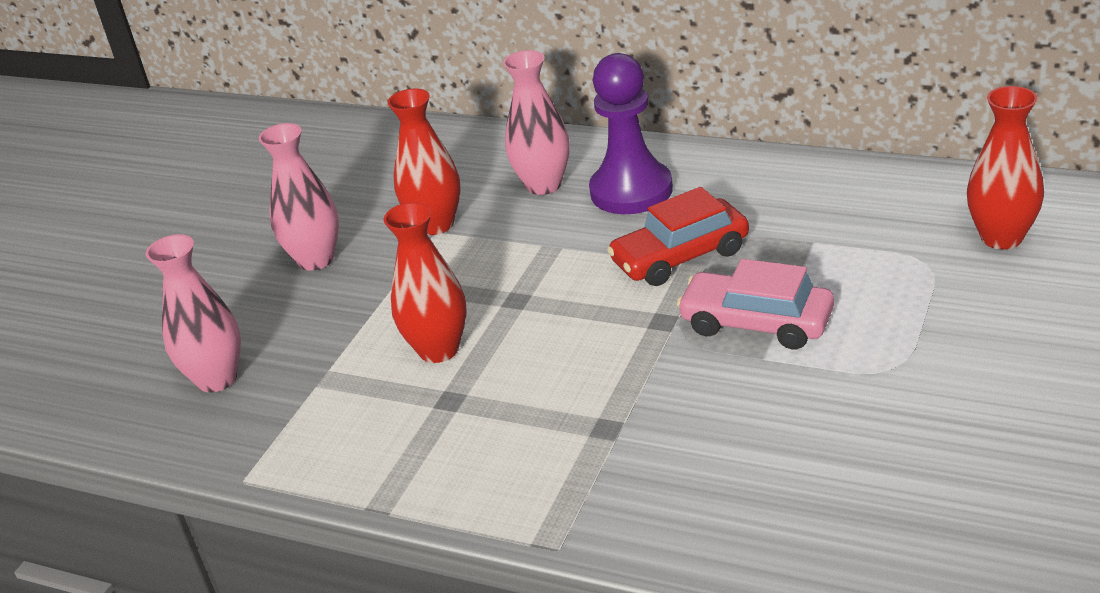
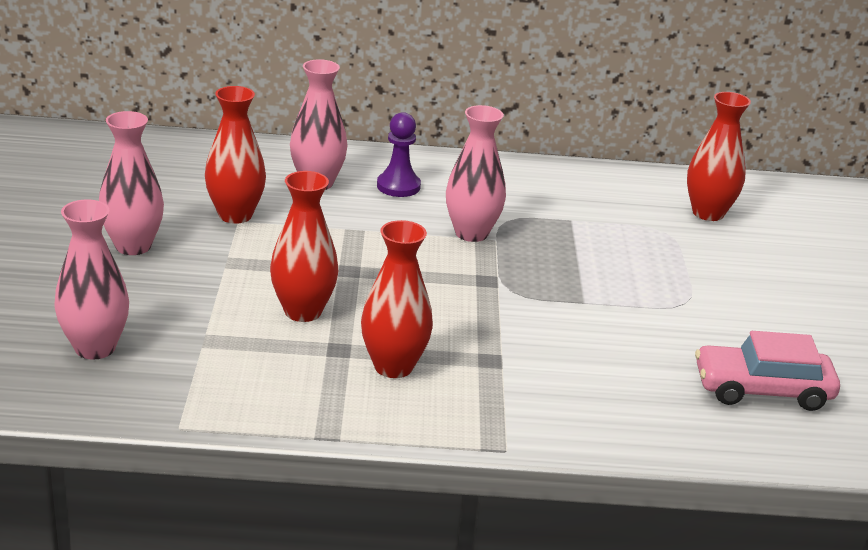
camera: 30 degrees left, 5 degrees down
purple pawn [589,53,673,214] -> purple pawn [377,112,421,197], size x0.61
red car [607,187,749,286] -> pink vase [446,105,506,242]
pink car [677,259,834,349] -> pink car moved to [695,331,840,411]
none -> red vase [361,220,433,378]

